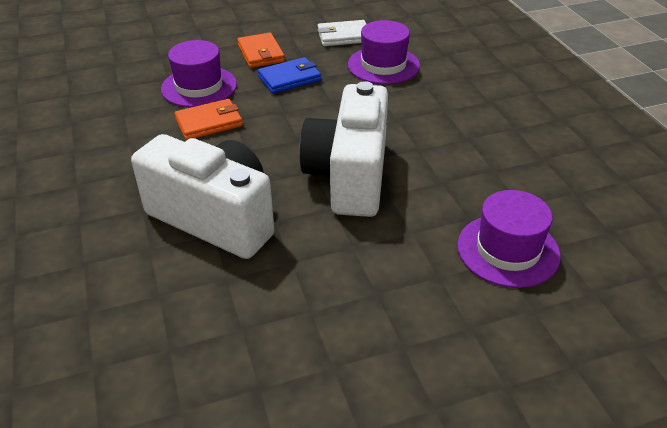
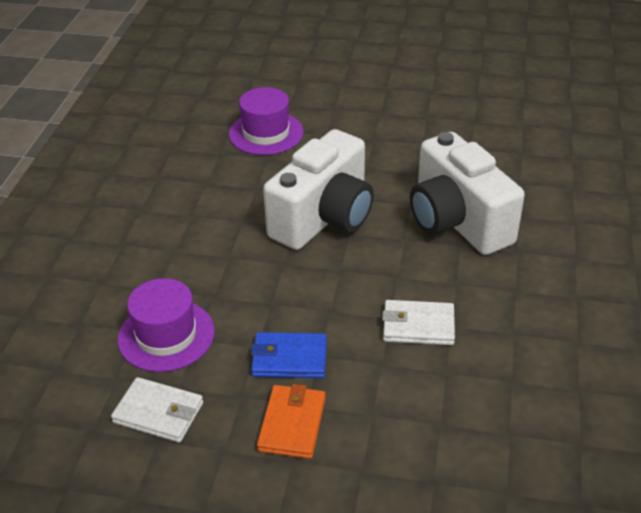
camera: 150 degrees left, 0 degrees up
purple hat [161,40,237,108] -> none
orange wallet [174,99,243,140] -> white wallet [382,300,455,345]

